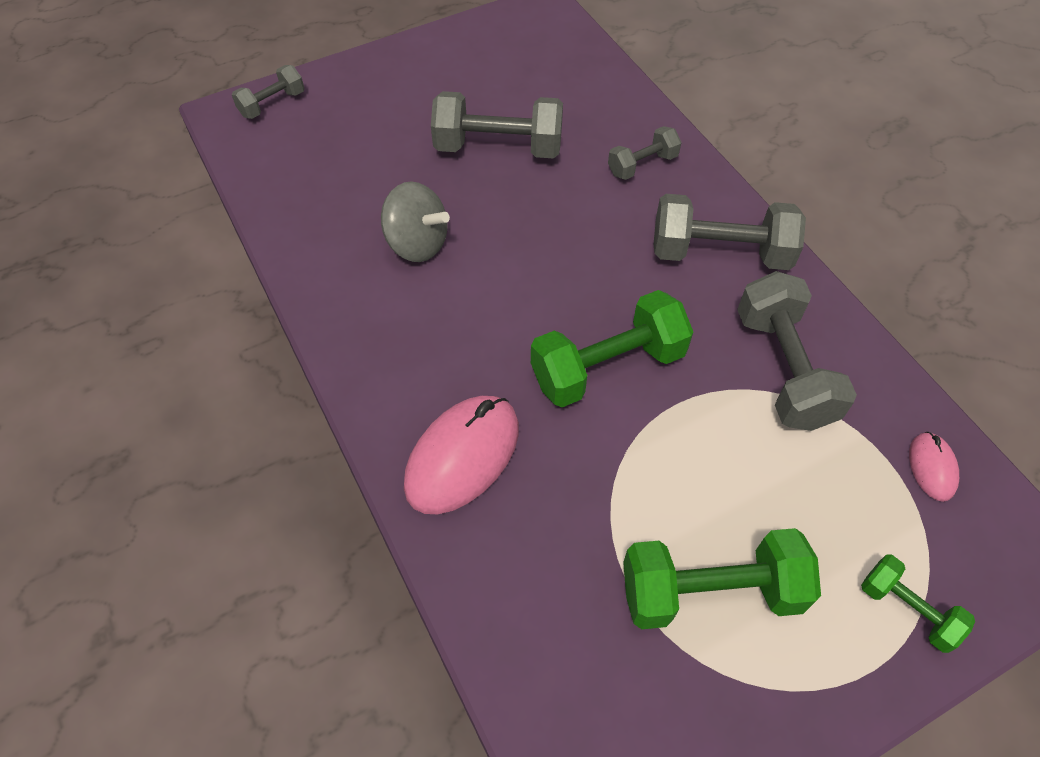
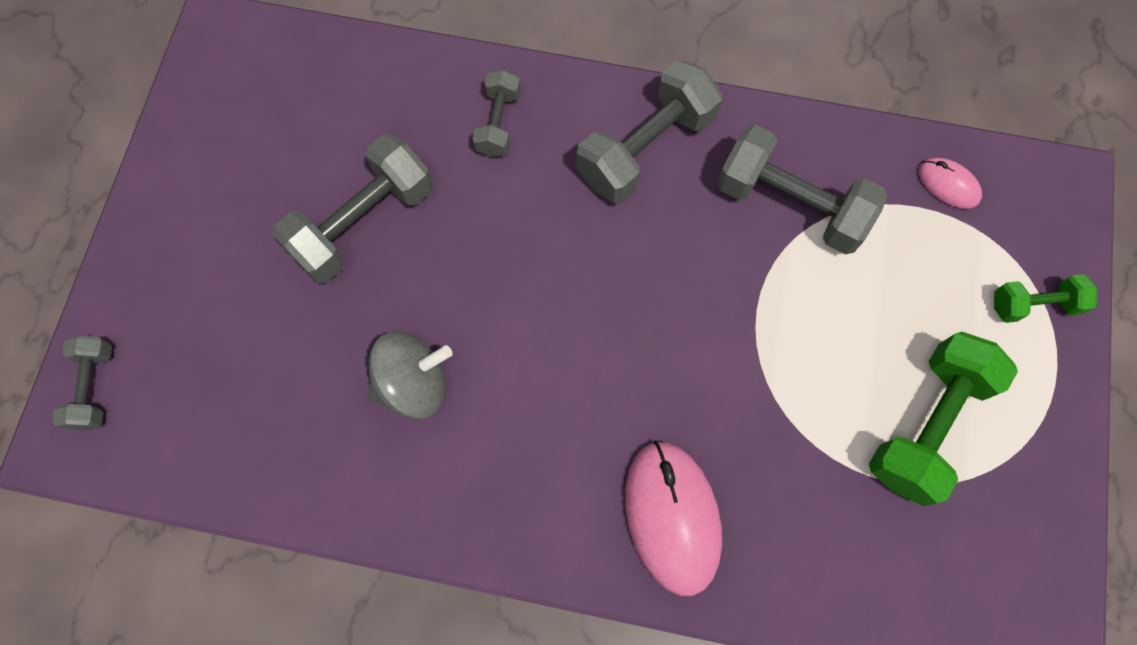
camera: 50 degrees left, 15 degrees up
green dumbbell [531,290,693,407] -> none

